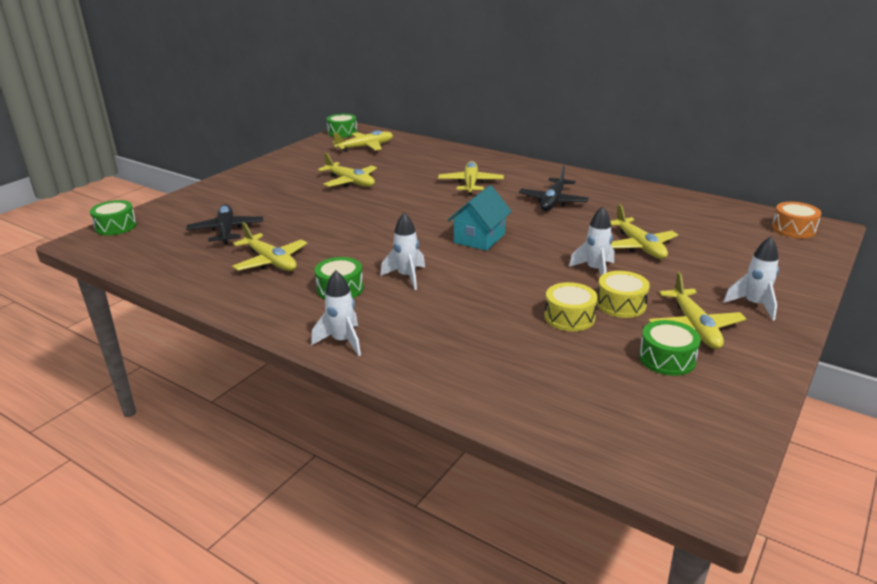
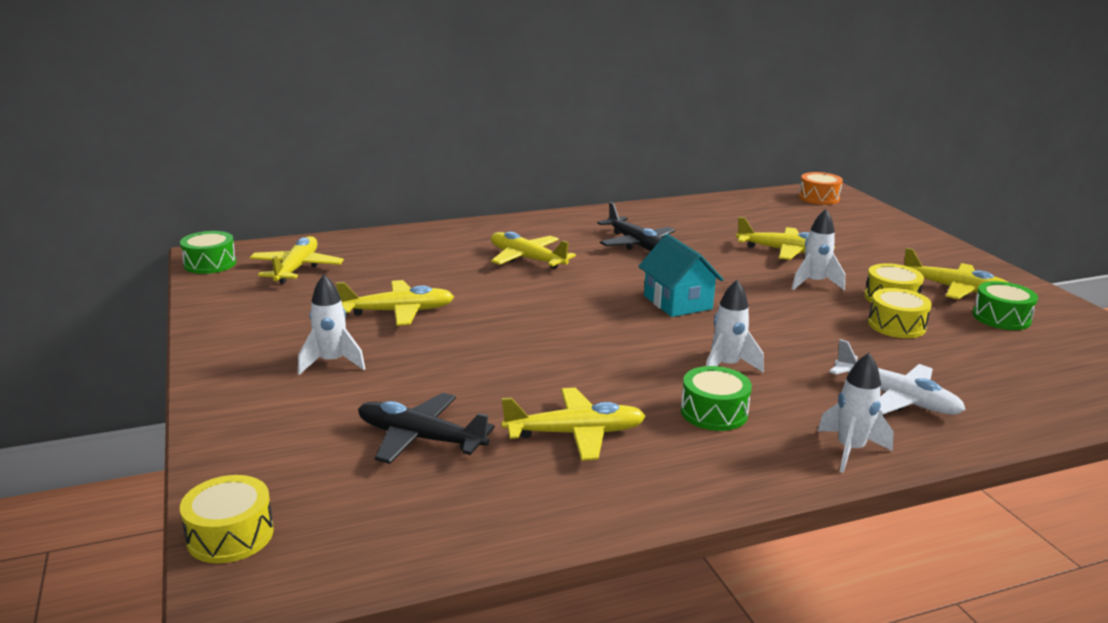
camera: 55 degrees left, 5 degrees down
green drum [90,200,137,235] -> yellow drum [180,475,274,563]
white rocket [723,236,779,320] -> white rocket moved to [298,275,366,375]
none -> white plane [829,339,966,415]

